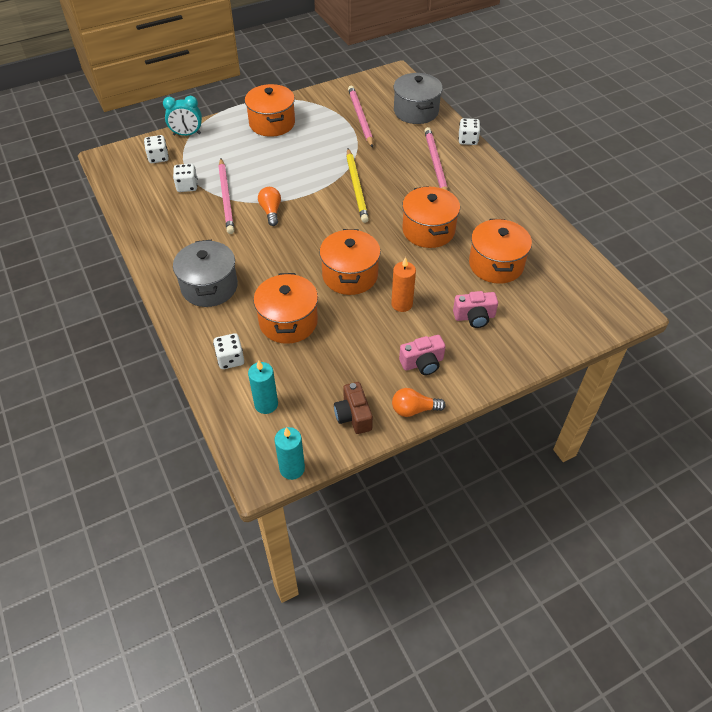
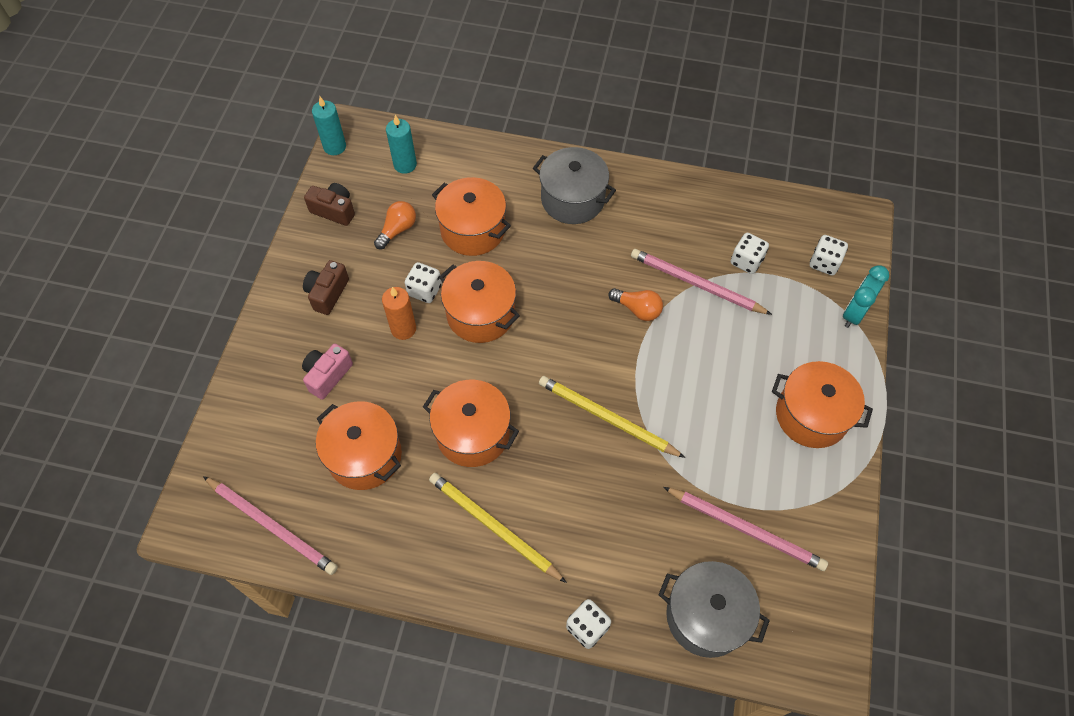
camera: 130 degrees right, 10 degrees up
white dice [213,333,244,369] -> white dice moved to [405,262,442,303]
orange light bulb [392,388,446,417] -> orange light bulb moved to [374,201,416,249]
pink camera [399,335,446,375] -> brown camera [303,260,349,315]
pink pencil [424,127,448,191] -> pink pencil moved to [203,476,338,575]
none -> yellow pencil [429,473,567,583]

